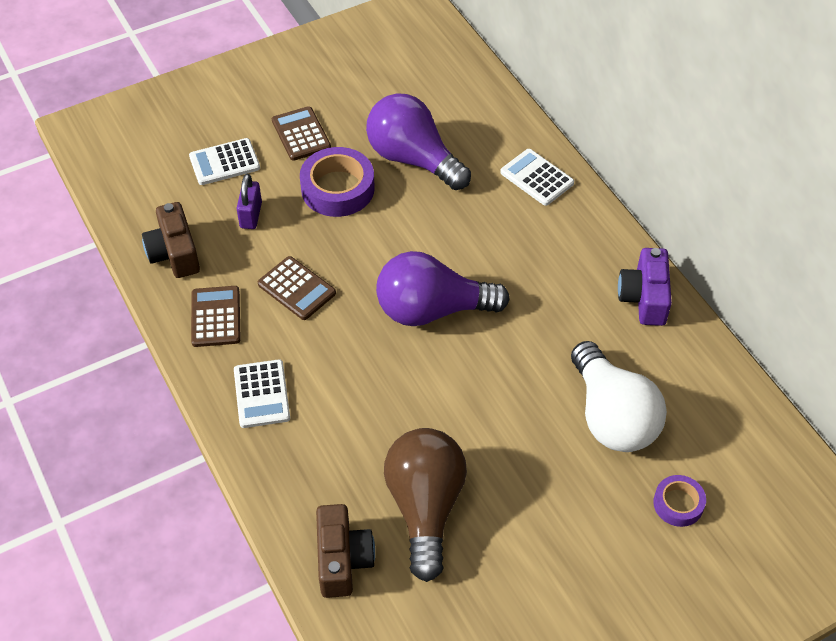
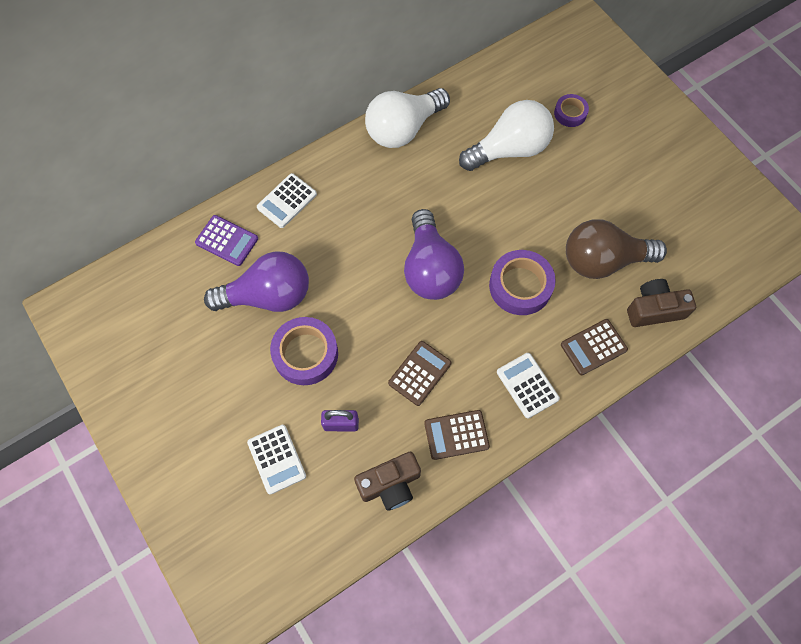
camera: 95 degrees left, 15 degrees up
white calculator [234,359,290,428] -> white calculator turned 105 degrees counterclockwise [497,353,560,419]
brown calculator [272,106,331,161] -> brown calculator moved to [561,319,628,375]
purple light bulb [366,93,471,190] -> purple light bulb turned 135 degrees counterclockwise [204,251,309,312]
purple camera [618,248,672,326] -> white light bulb [365,88,450,148]
none -> purple calculator [195,215,258,266]
none -> purple tape [489,250,556,315]

